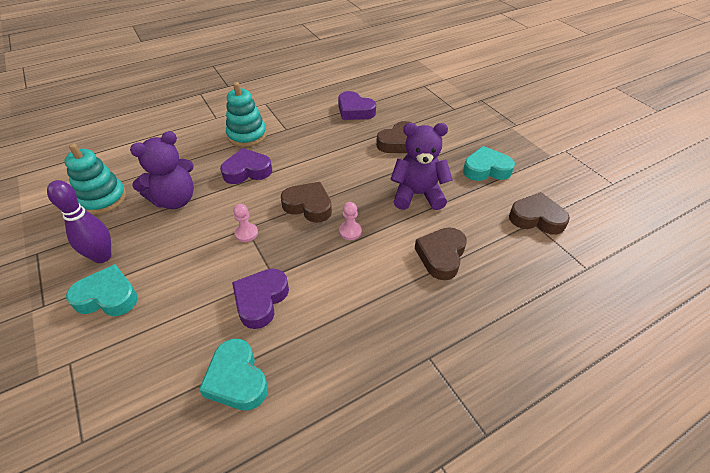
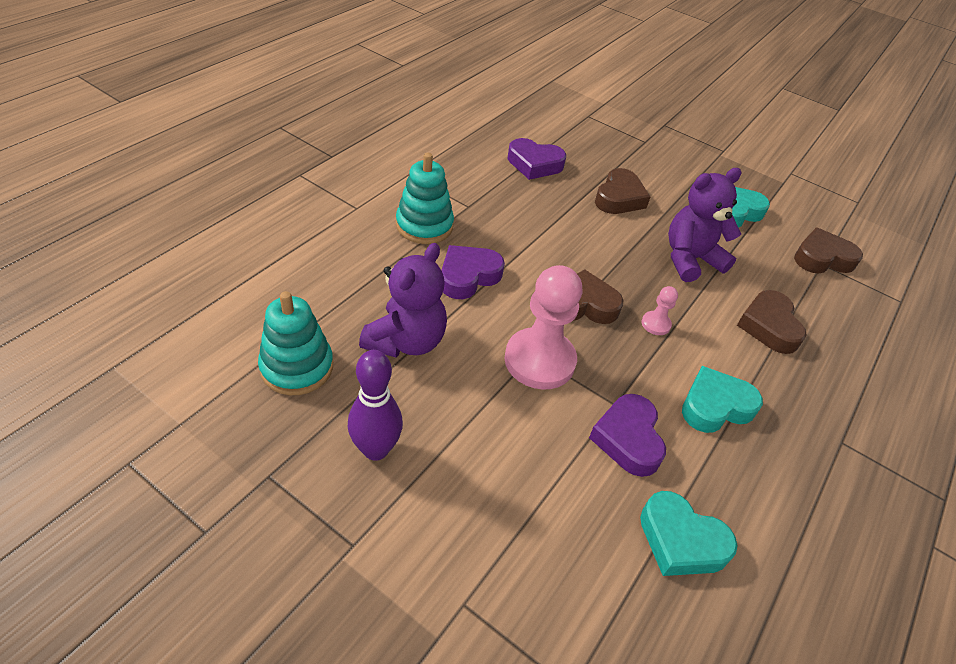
camera: 30 degrees left, 0 degrees up
turquoise heart [66,264,138,316] -> turquoise heart moved to [682,366,763,433]
pink pawn [233,204,258,242] -> pink pawn [504,265,582,390], size x2.27

